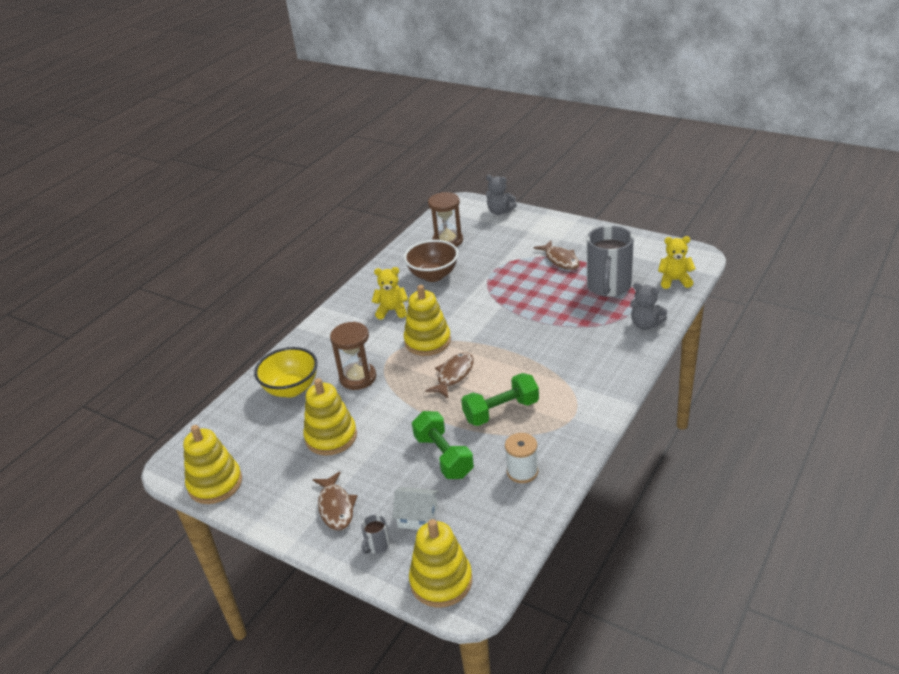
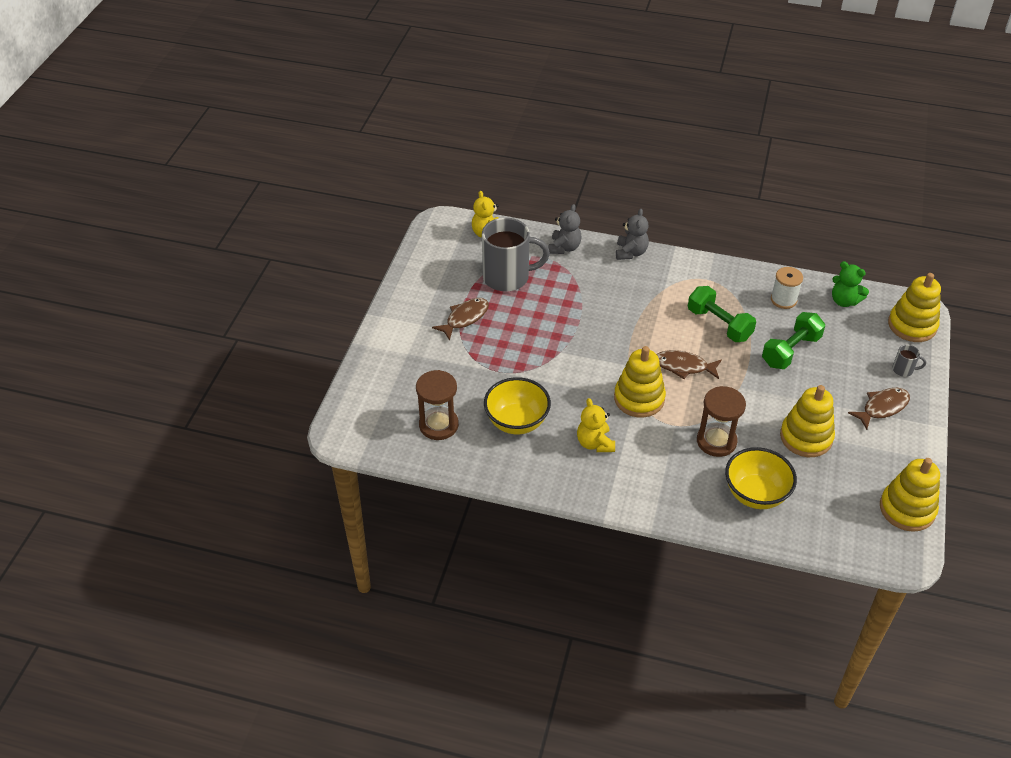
camera: 110 degrees left, 10 degrees up
white house [392,487,439,530] -> none
brown bowl [404,240,459,282] -> yellow bowl [484,377,551,434]
grey teddy bear [486,175,517,215] -> grey teddy bear moved to [616,209,649,260]
none -> green teddy bear [832,261,869,307]

